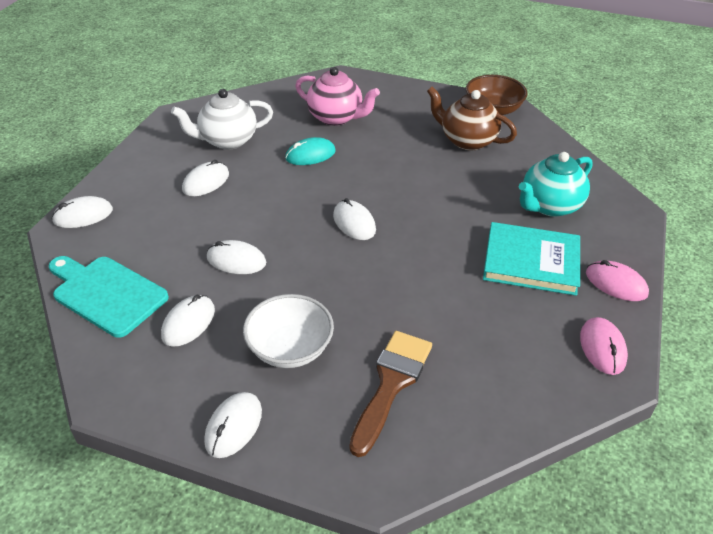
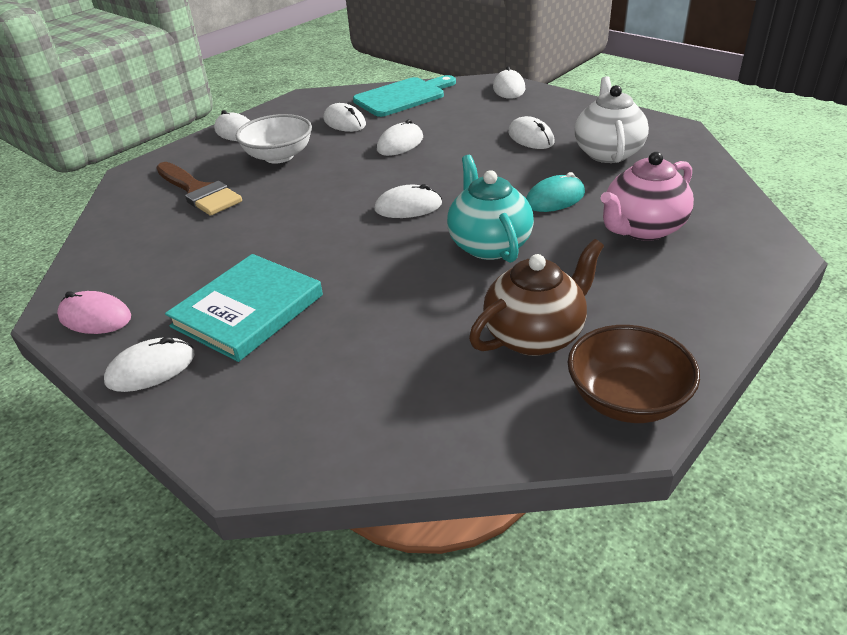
camera: 115 degrees right, 5 degrees down
turquoise mouse [285,137,336,165] -> turquoise mouse turned 60 degrees clockwise [526,172,585,212]
turquoise teapot [519,152,593,217] -> turquoise teapot moved to [447,155,534,263]
pink mouse [586,260,649,301] -> white mouse [104,337,195,392]

